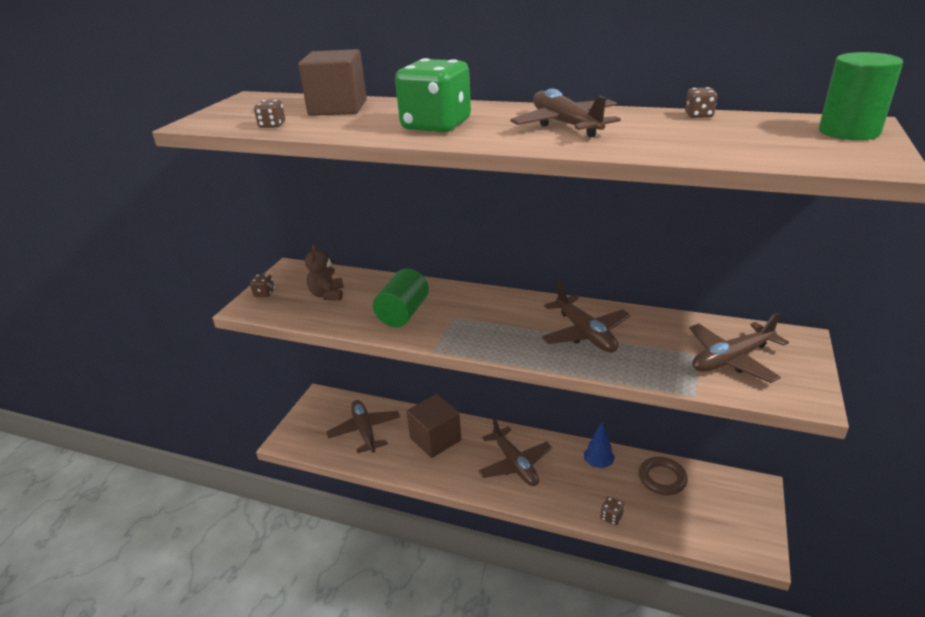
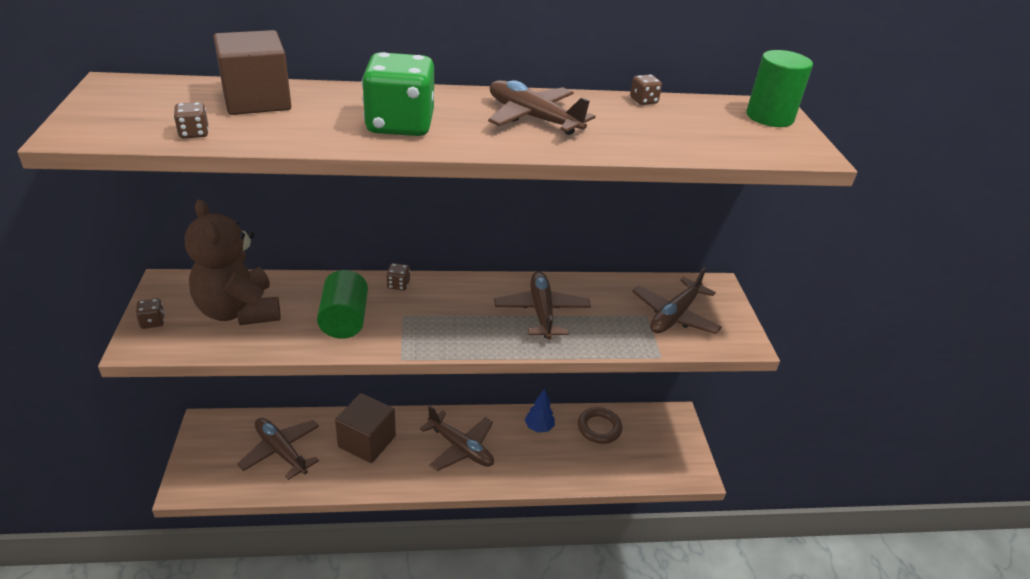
camera: 30 degrees left, 5 degrees up
brown teddy bear [305,244,344,300] -> brown teddy bear [185,199,280,325], size x1.91
brown plane [542,282,630,353] -> brown plane turned 135 degrees counterclockwise [494,271,591,340]
brown dice [600,496,624,525] -> brown dice moved to [386,263,410,291]

